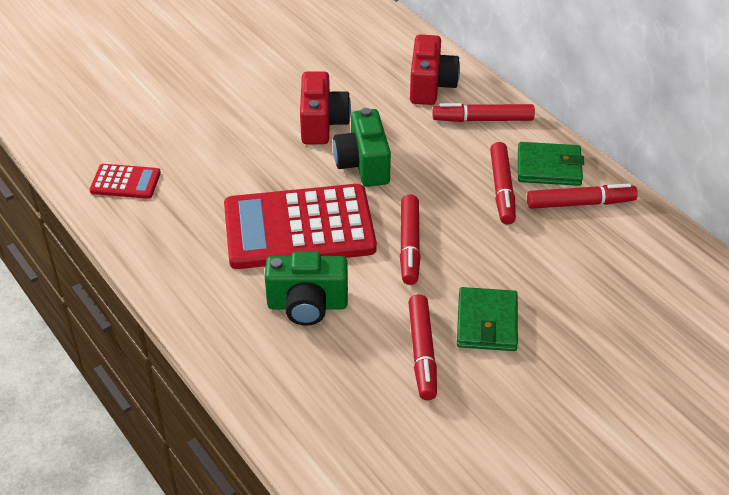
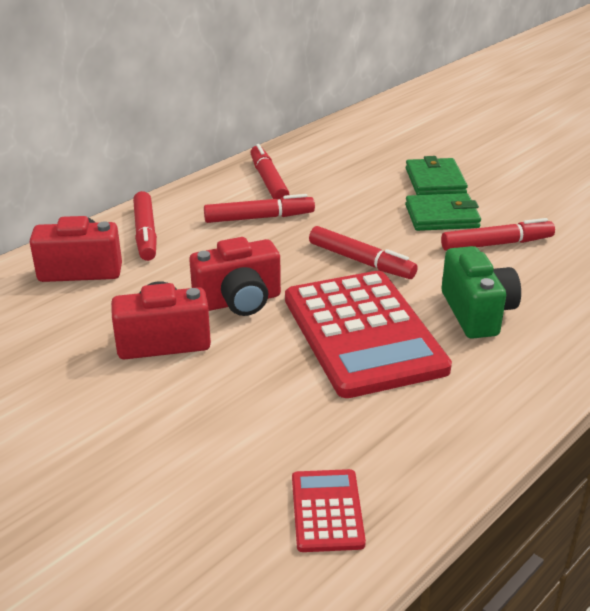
camera: 100 degrees left, 10 degrees down
green camera [333,108,391,187] -> red camera [189,237,281,316]
red marker [400,194,421,285] -> red marker turned 45 degrees clockwise [309,226,418,279]
green wallet [518,142,584,186] -> green wallet moved to [406,156,468,195]

